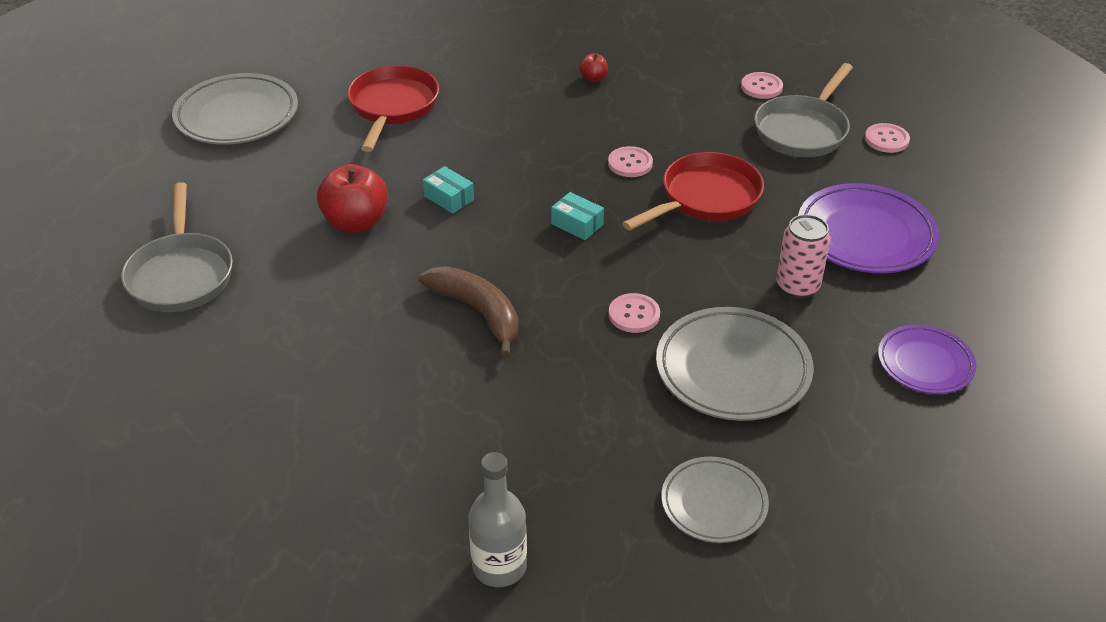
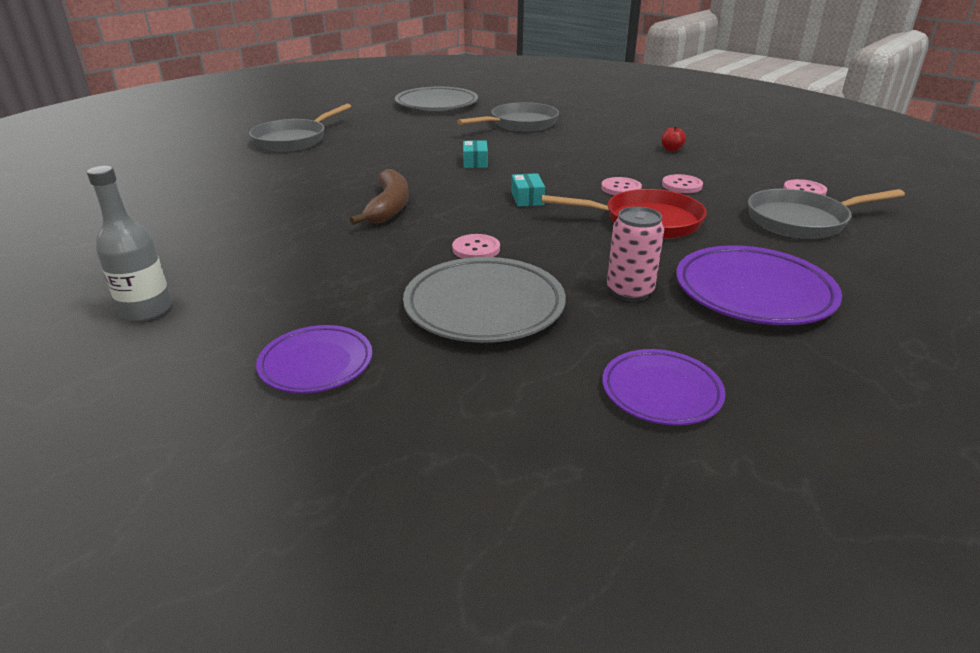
camera: 45 degrees right, 10 degrees down
red apple [317,164,388,233] -> none
red pan [348,65,439,152] -> grey pan [457,102,559,131]
grey plate [661,457,769,543] -> purple plate [256,325,372,393]
pink button [865,123,910,153] -> pink button moved to [662,174,703,193]

